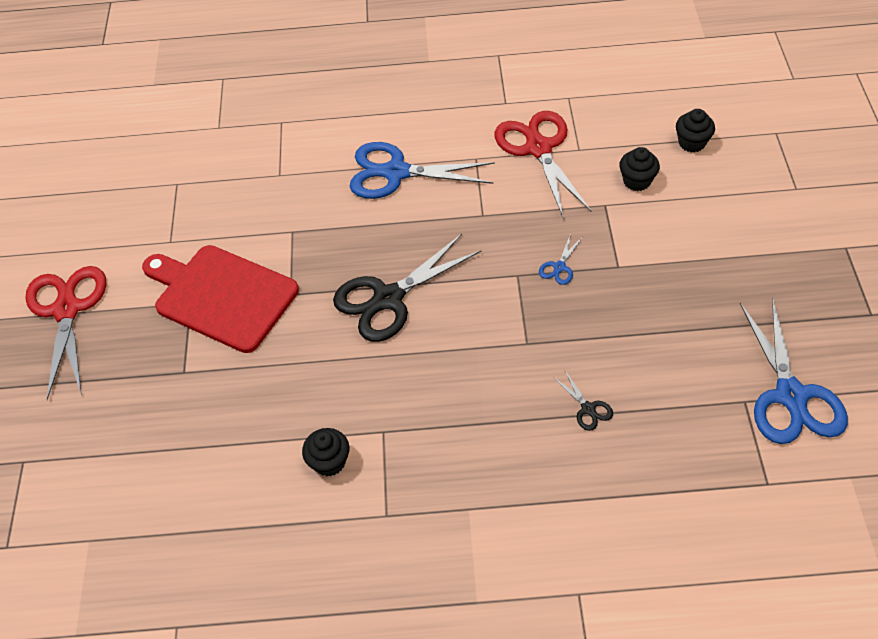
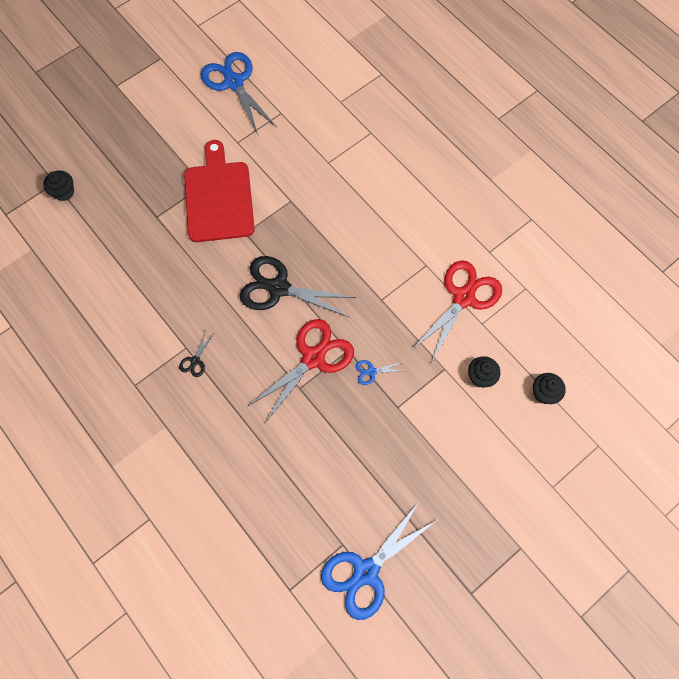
camera: 50 degrees right, 15 degrees up
red scissors [25,266,106,400] -> red scissors moved to [248,319,354,423]
black cupcake [302,428,349,477] -> black cupcake moved to [43,171,74,201]
blue scissors [350,142,495,199] -> blue scissors moved to [201,52,276,135]
black scissors [553,371,613,431] -> black scissors moved to [179,332,213,377]

